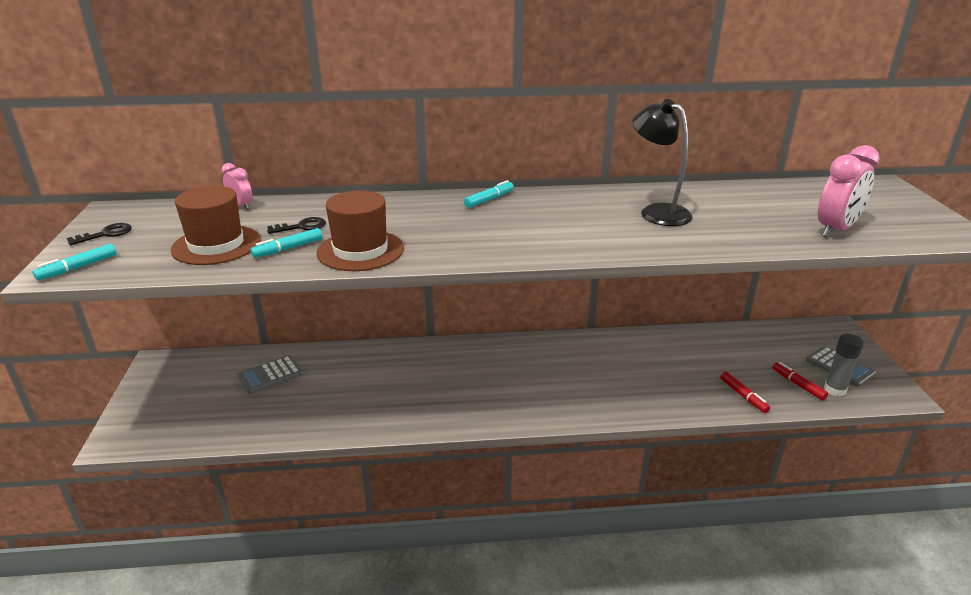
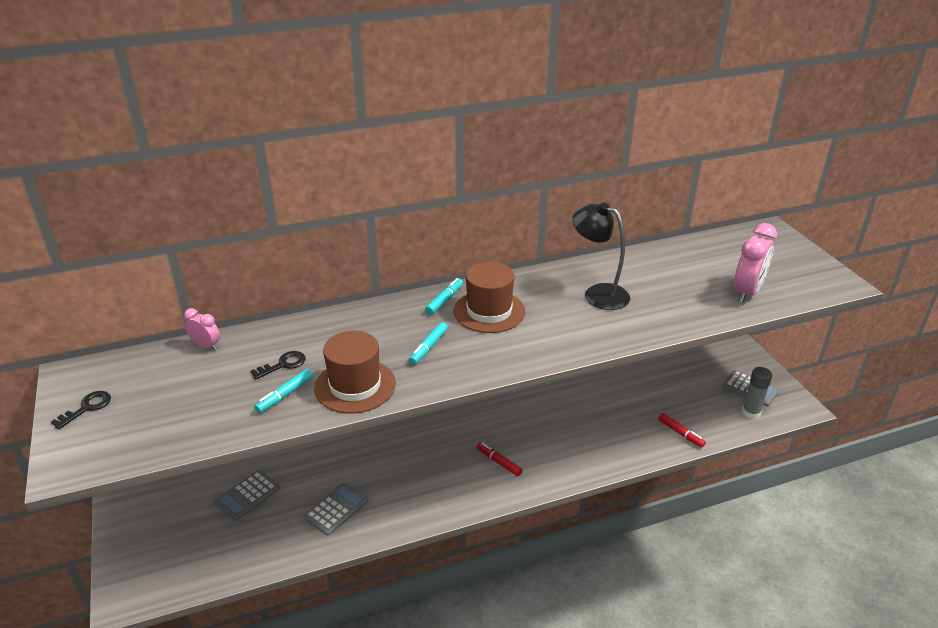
camera: 15 degrees left, 5 degrees up
turquoise marker [32,244,117,280] -> turquoise marker moved to [409,322,448,365]
brown hat [171,186,261,265] -> brown hat moved to [454,262,525,333]
red marker [772,362,828,400] -> red marker moved to [476,442,523,476]
none -> grey calculator [304,483,368,536]

